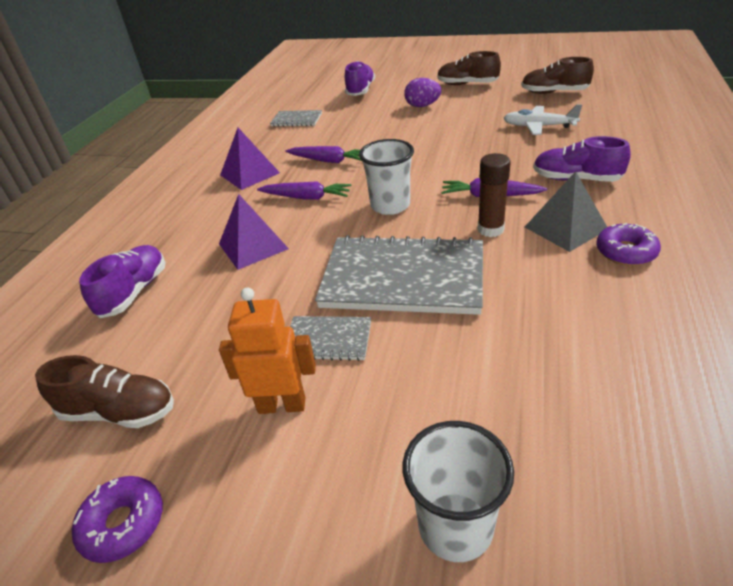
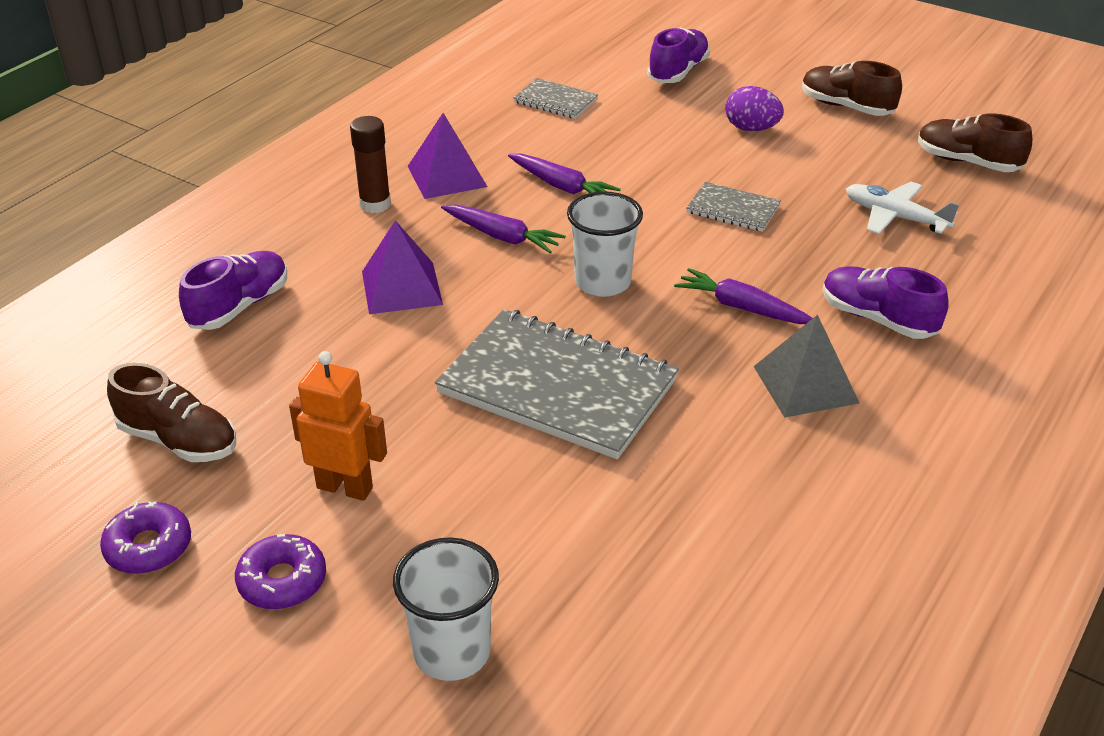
camera: 15 degrees right, 0 degrees up
grey notebook [290,316,371,361] -> grey notebook moved to [686,182,781,232]
brown glue stick [478,153,511,237] -> brown glue stick moved to [350,116,391,213]
purple donut [596,223,661,266] -> purple donut moved to [235,534,326,609]

